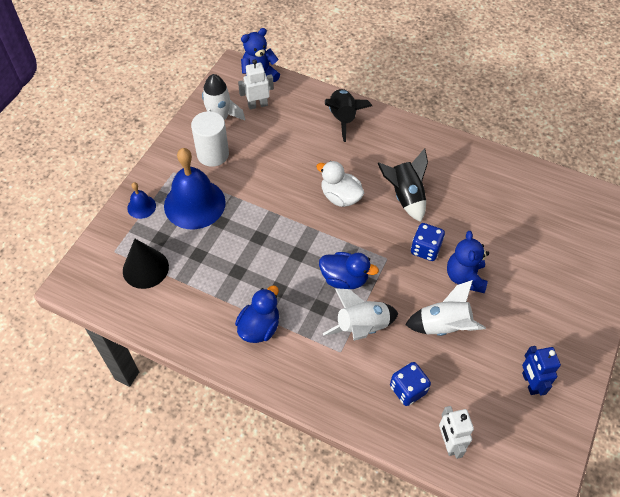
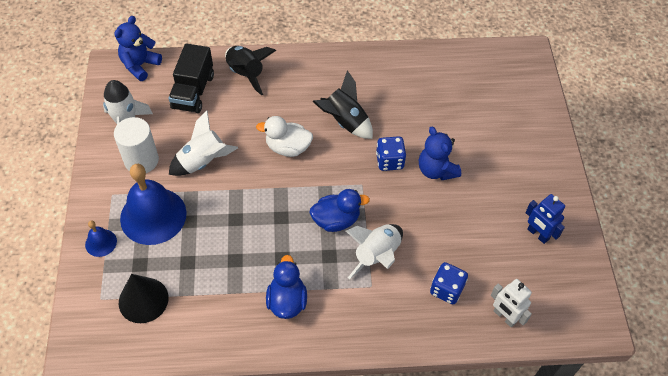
camera: 30 degrees left, 0 degrees up
white robot [238,59,274,110] -> none
white rocket [405,280,486,336] -> white rocket moved to [169,111,238,176]
none -> black truck [168,43,214,113]

